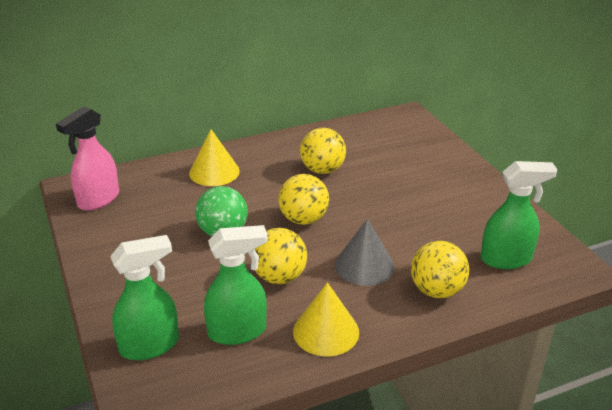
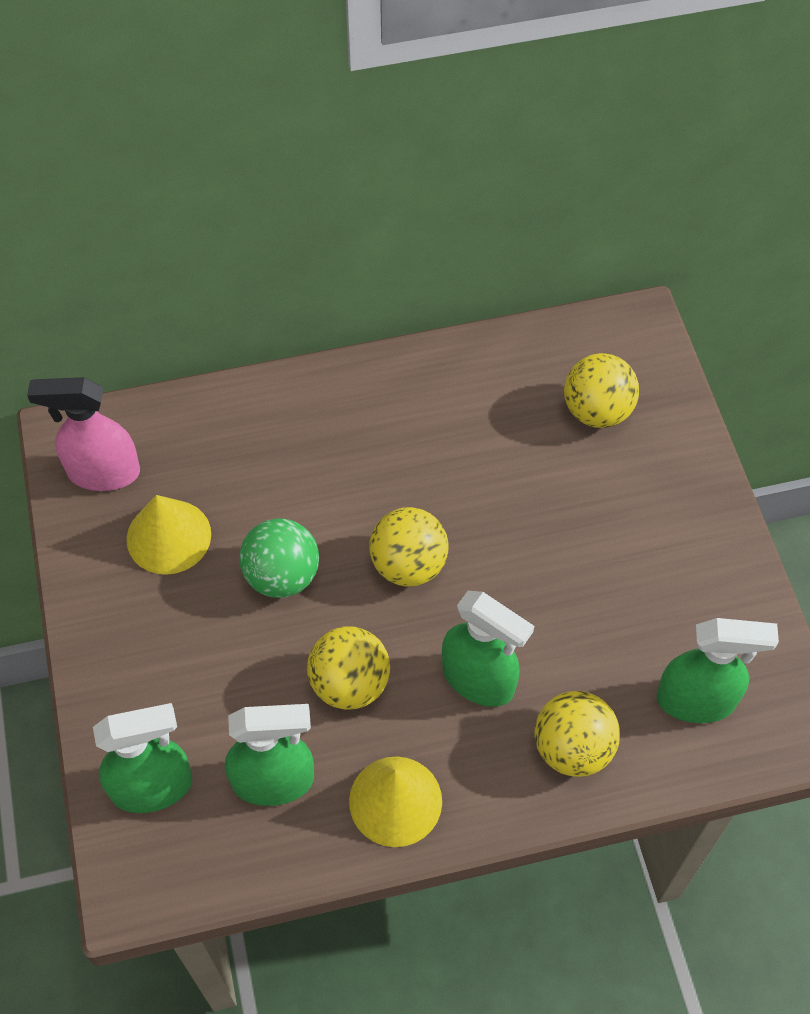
camera: 10 degrees right, 25 degrees up
pink spray bottle [56,106,119,211] -> pink spray bottle turned 45 degrees clockwise [27,377,140,491]
yellow cone [189,129,240,186] -> yellow cone moved to [127,495,211,575]
yellow ball [300,128,346,174] -> yellow ball moved to [564,353,639,428]
grey cone [335,219,395,286] -> green spray bottle [442,591,534,707]

